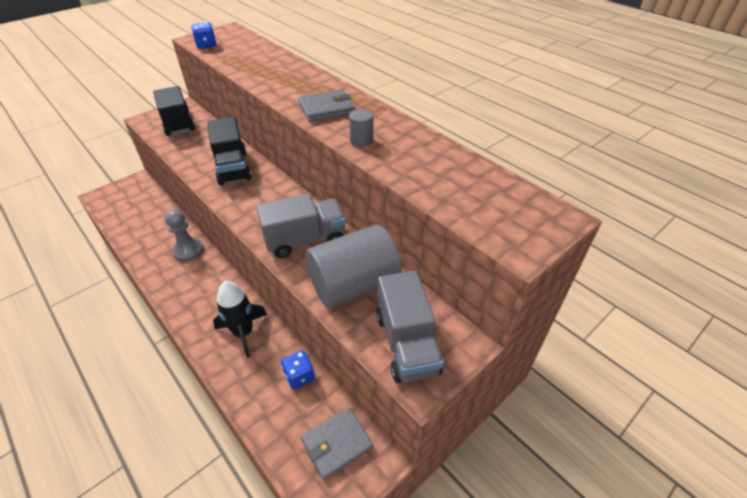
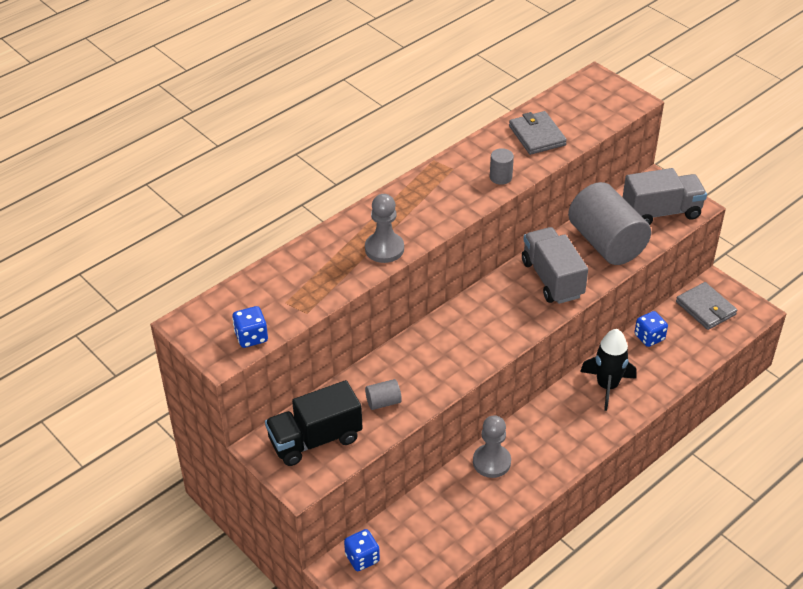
camera: 90 degrees left, 0 degrees up
black truck [207,117,252,186] -> none
grey wallet [298,89,355,122] -> grey wallet moved to [509,111,567,155]
none -> blue dice [344,529,380,571]
none -> grey pawn [365,194,404,263]
none -> grey cylinder [365,379,402,410]

